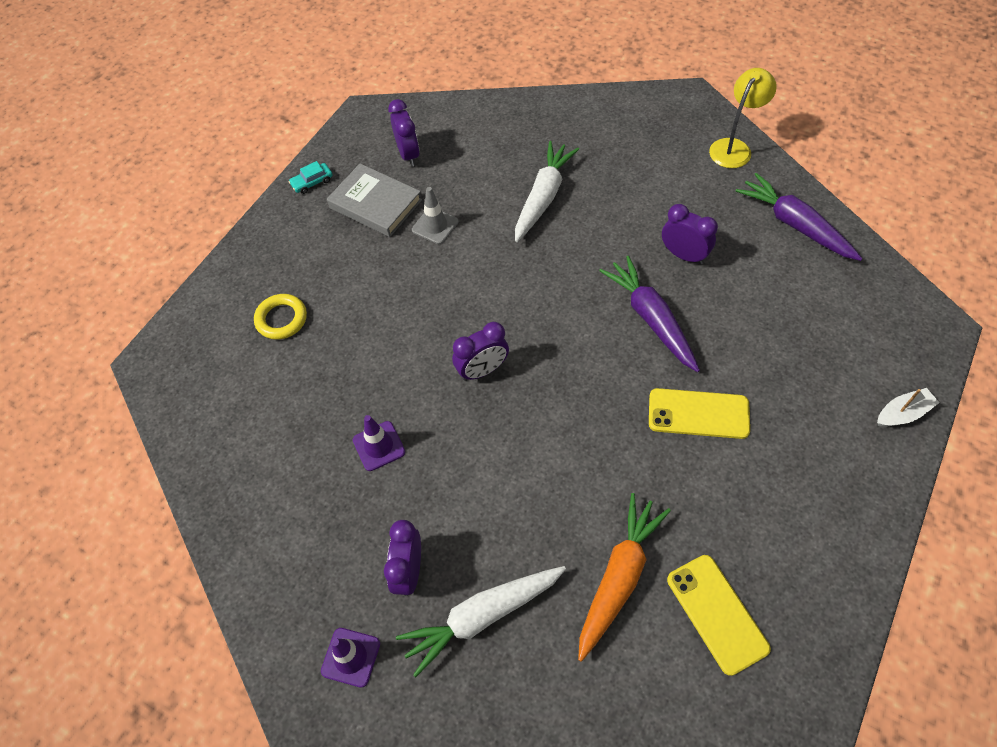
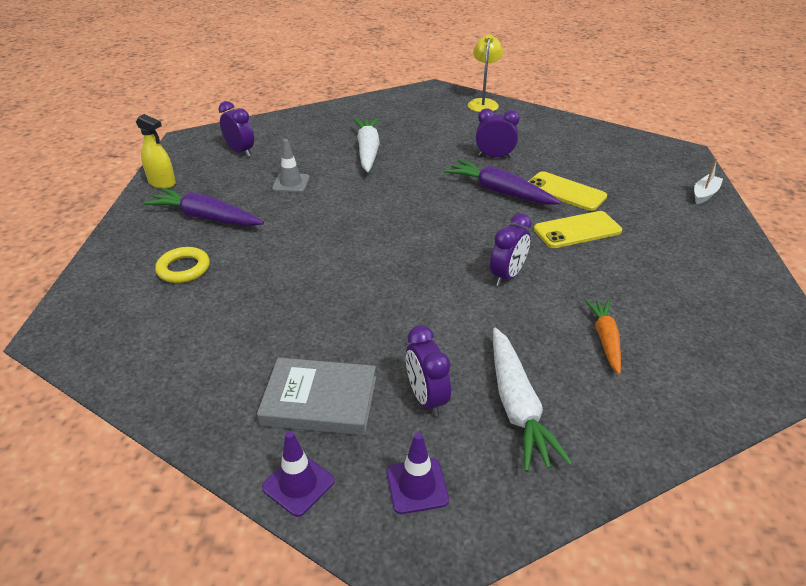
camera: 30 degrees left, 20 degrees down
turquoise car [289,161,333,194] -> yellow spray bottle [136,114,176,189]
grey book [327,164,422,237] -> grey book moved to [257,358,376,436]
purple traffic cone [353,415,405,471] -> purple traffic cone moved to [262,431,334,517]
white carrot [396,566,566,677] -> white carrot turned 45 degrees counterclockwise [493,328,573,472]
purple clock [452,322,509,381] -> purple clock moved to [490,213,532,286]
orange carrot [578,493,671,662] -> orange carrot [585,300,621,375], size x0.64
yellow phone [667,555,771,676] -> yellow phone moved to [528,171,607,211]
purple carrot [735,173,863,261] -> purple carrot moved to [143,188,264,226]

